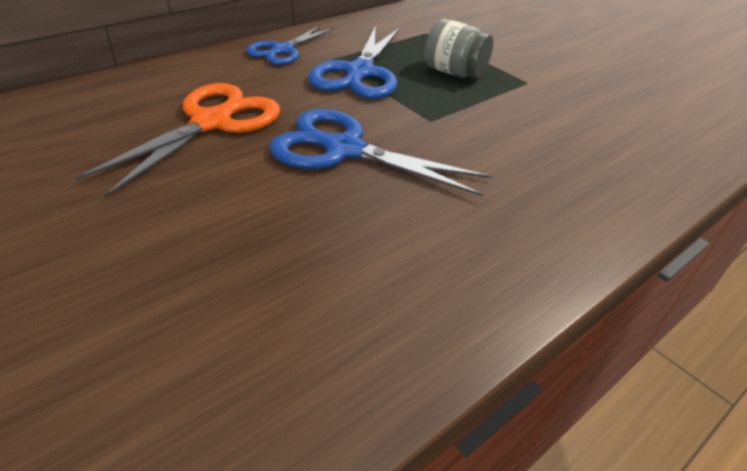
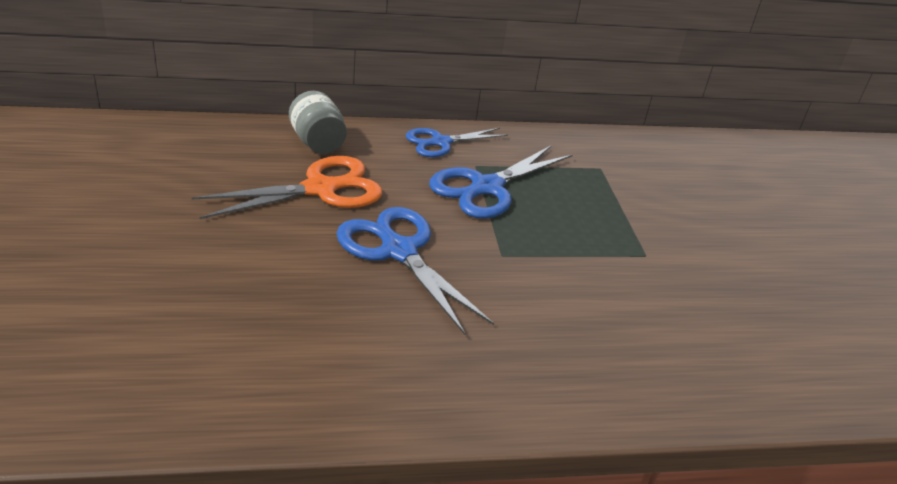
camera: 30 degrees right, 5 degrees down
grey jar [425,19,493,79] -> grey jar moved to [289,91,347,154]

